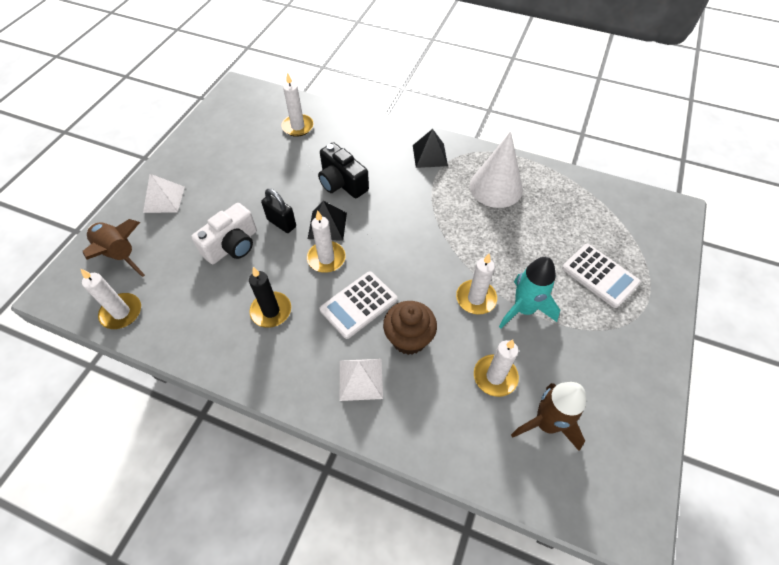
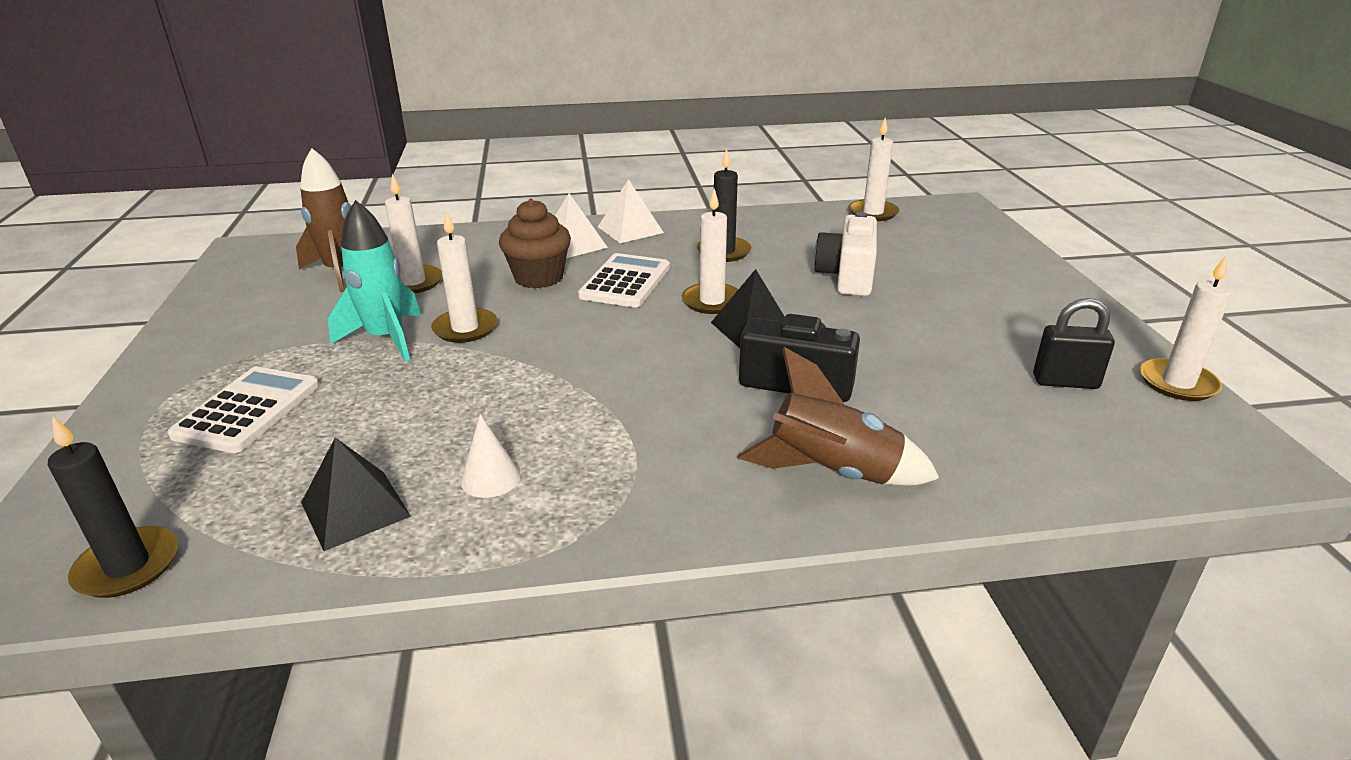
camera: 150 degrees right, 25 degrees down
brown rocket [83,219,145,277] -> brown rocket moved to [737,347,940,486]
white pyramid [143,174,185,213] -> white pyramid moved to [598,179,664,243]
black padlock [261,189,296,233] -> black padlock moved to [1033,298,1115,389]
white candle [281,72,314,137] -> white candle moved to [1140,255,1232,401]
black pyramid [413,129,448,168] -> black pyramid moved to [301,438,411,551]
white cone [470,131,523,208] -> white cone [461,414,520,498], size x0.46
white calculator [562,244,641,308] -> white calculator turned 90 degrees clockwise [168,367,319,453]
none -> black candle [48,416,178,598]

